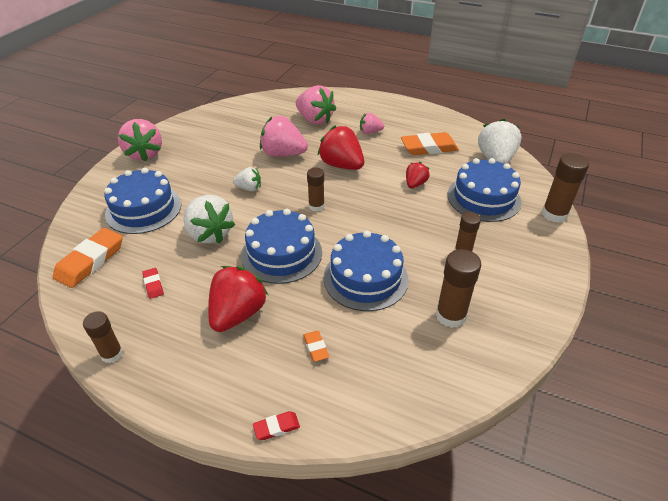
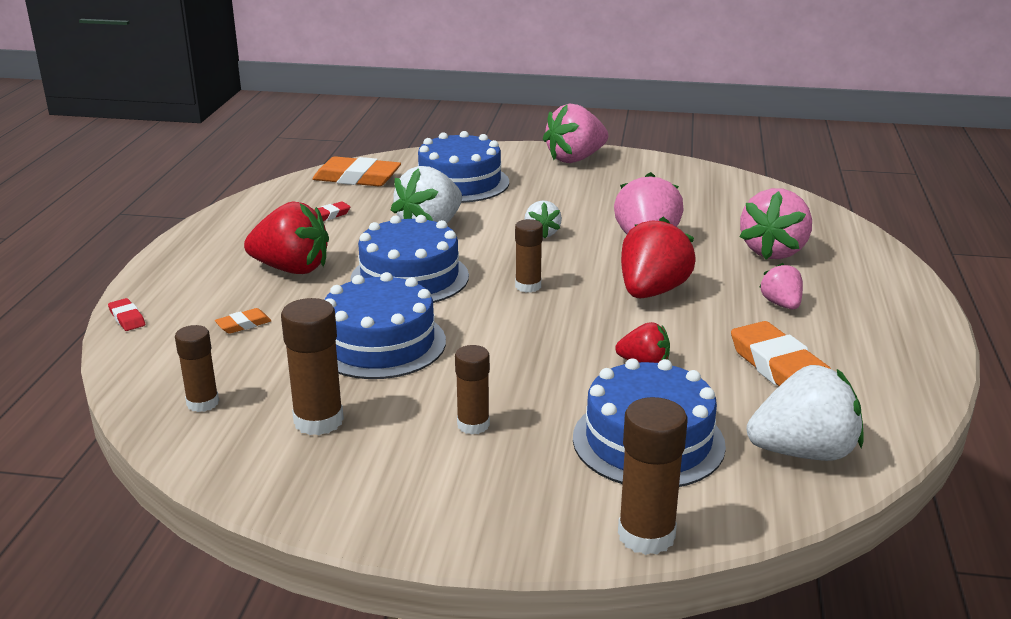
camera: 75 degrees right, 15 degrees down
brown glue stick [83,311,123,363] -> brown glue stick moved to [175,325,219,412]

